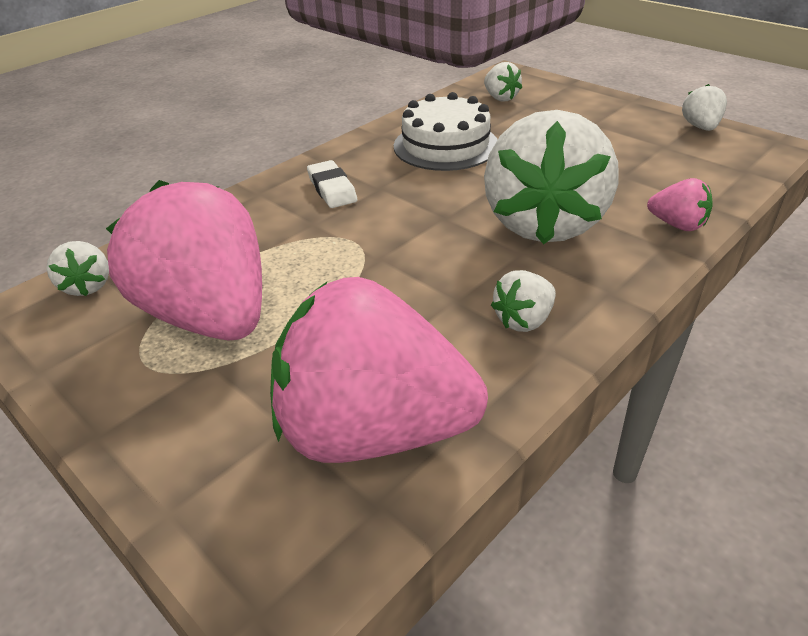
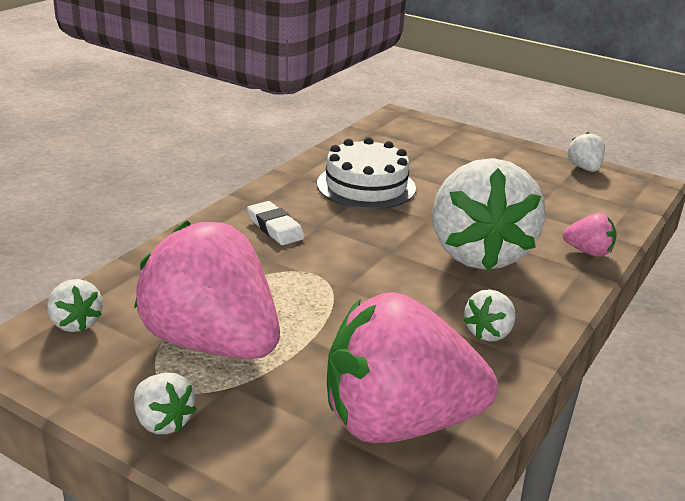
camera: 15 degrees left, 10 degrees down
white strawberry [484,62,522,102] -> white strawberry moved to [134,373,197,434]

